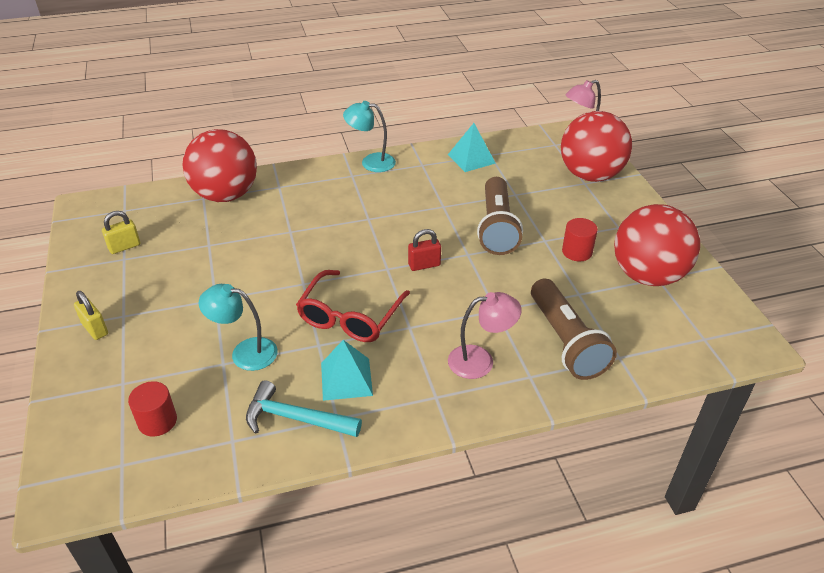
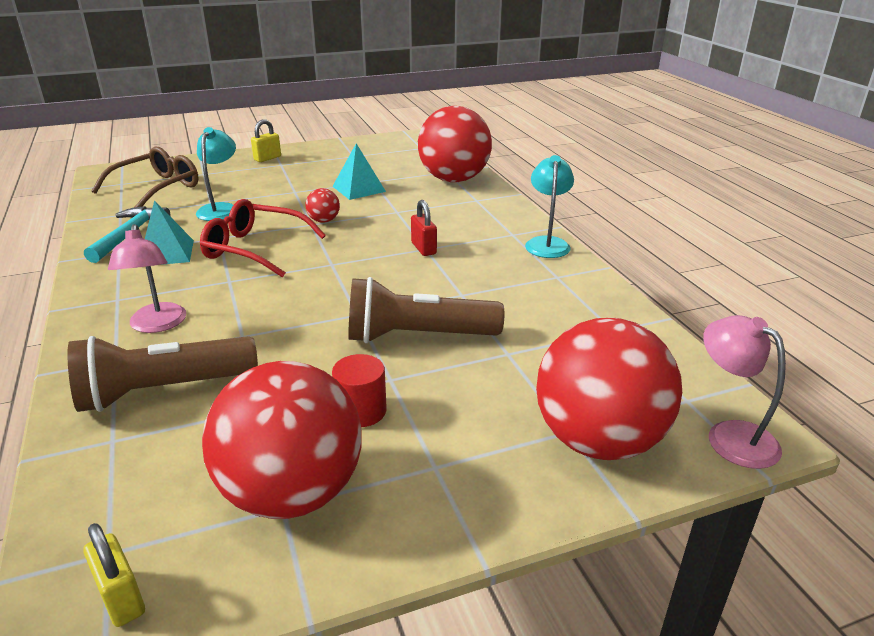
camera: 85 degrees right, 10 degrees down
yellow padlock [102,211,140,254] -> yellow padlock moved to [83,523,145,627]
red cylinder [128,381,177,437] -> brown glasses [91,146,199,207]
red padlock [408,229,441,271] -> red padlock moved to [411,200,437,256]
turquoise pyramid [448,123,496,172] -> turquoise pyramid moved to [332,143,386,200]
none -> red ball [306,188,340,223]

